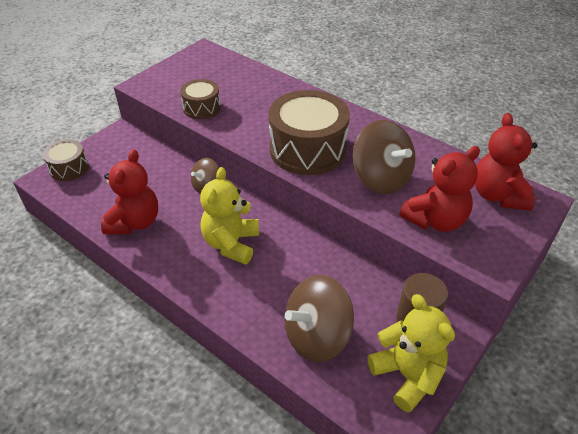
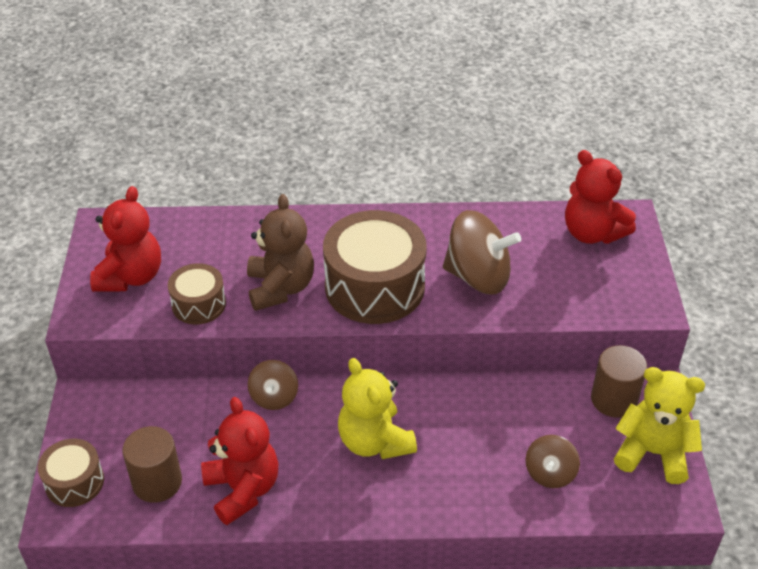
camera: 40 degrees left, 0 degrees up
brown spinning top [285,275,354,362] -> brown spinning top [526,435,580,488], size x0.56
red teddy bear [399,146,480,232] -> red teddy bear moved to [90,186,161,292]
none -> brown cylinder [122,426,182,503]
none -> brown teddy bear [247,194,314,311]

